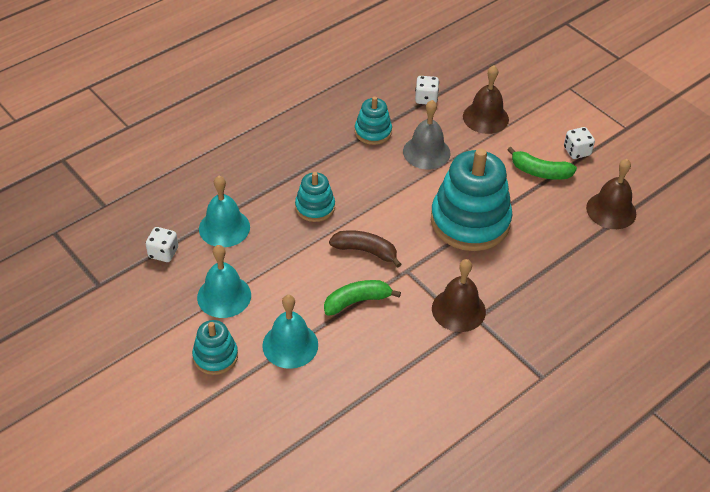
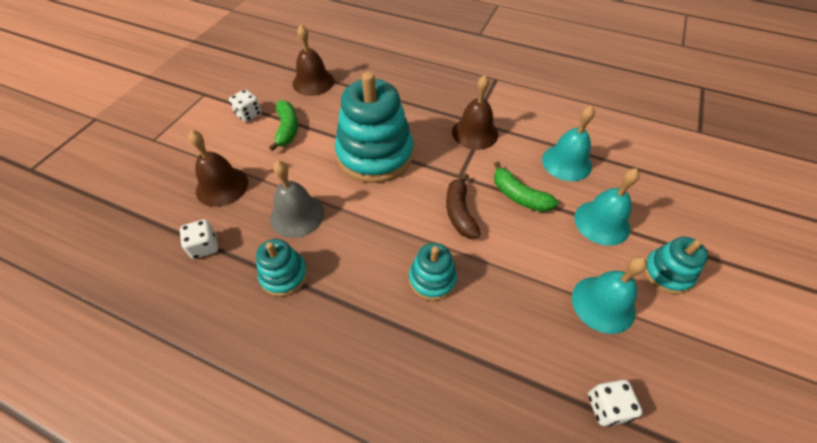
camera: 115 degrees left, 5 degrees up
turquoise bell [199,176,250,247] -> turquoise bell moved to [542,105,595,181]

